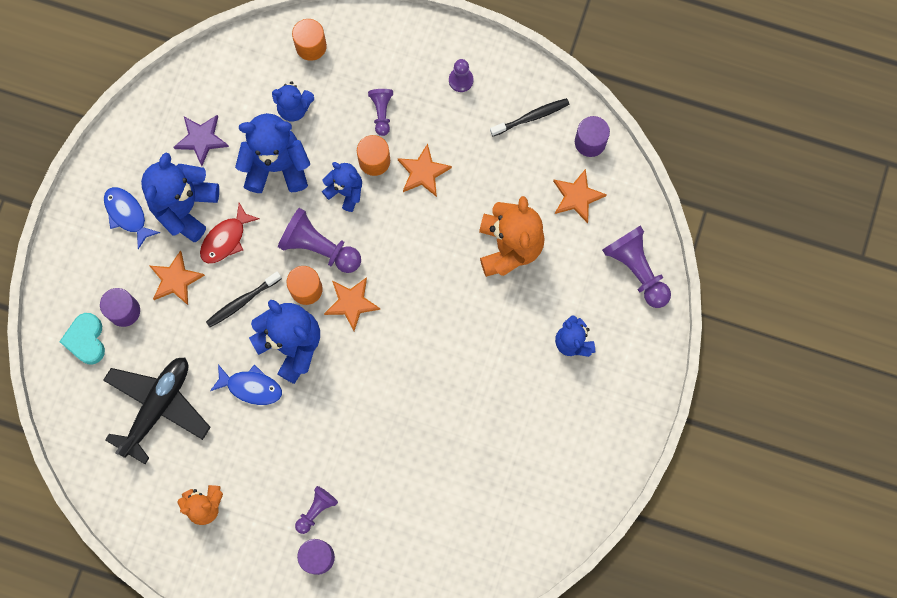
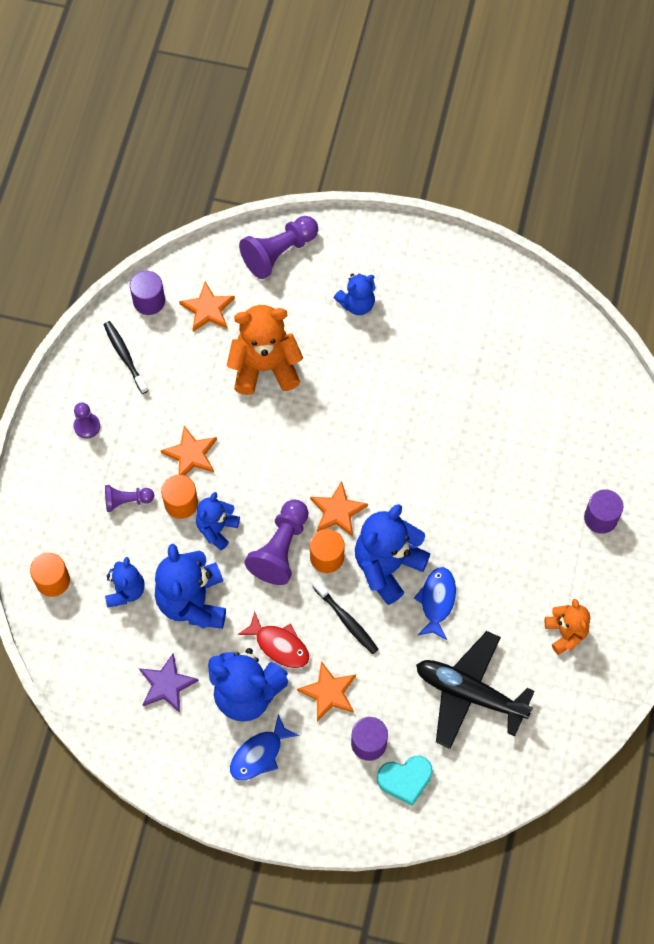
camera: 95 degrees left, 10 degrees down
purple pawn [295,486,338,534] -> none

